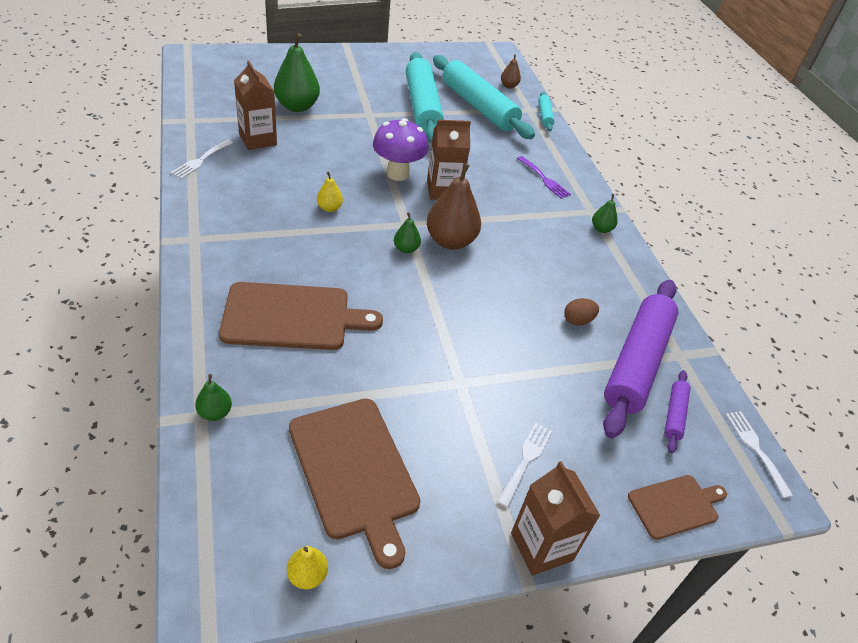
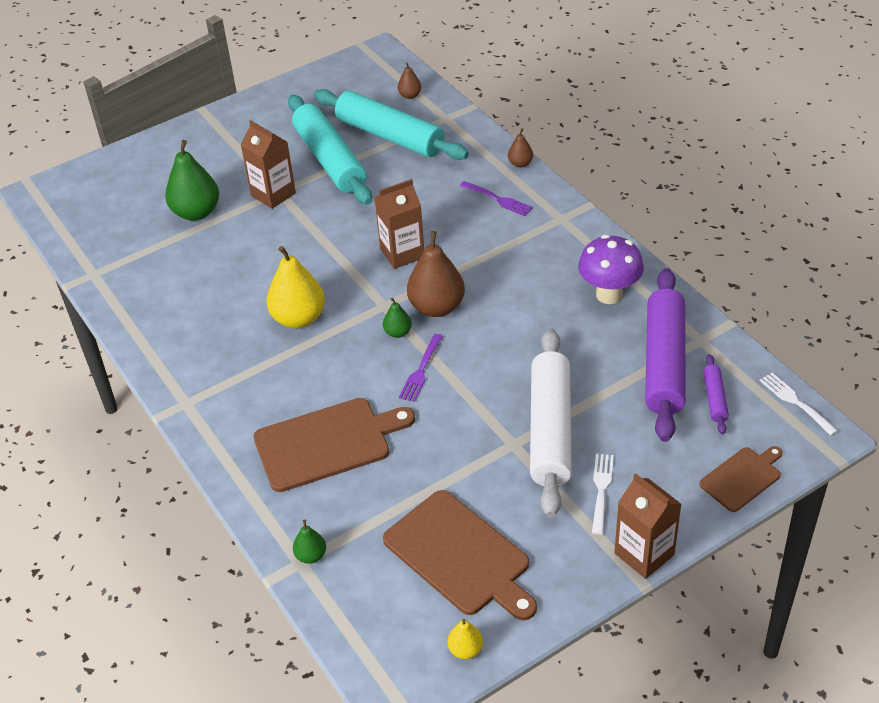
camera: 10 degrees left, 0 degrees up
white fork [171,139,233,179] -> none
brown carton [234,61,277,150] -> brown carton moved to [240,120,296,209]
yellow pear [317,172,343,212] -> yellow pear [267,246,325,328], size x2.03
purple mushroom [373,118,429,181] -> purple mushroom moved to [578,235,644,304]
turquoise rolling pin [538,92,554,131] -> none
brown egg [564,298,599,326] -> none
green pear [592,194,618,233] -> none
none -> purple fork [399,334,443,402]
none -> brown pear [508,128,533,168]
none -> white rolling pin [530,328,572,518]

